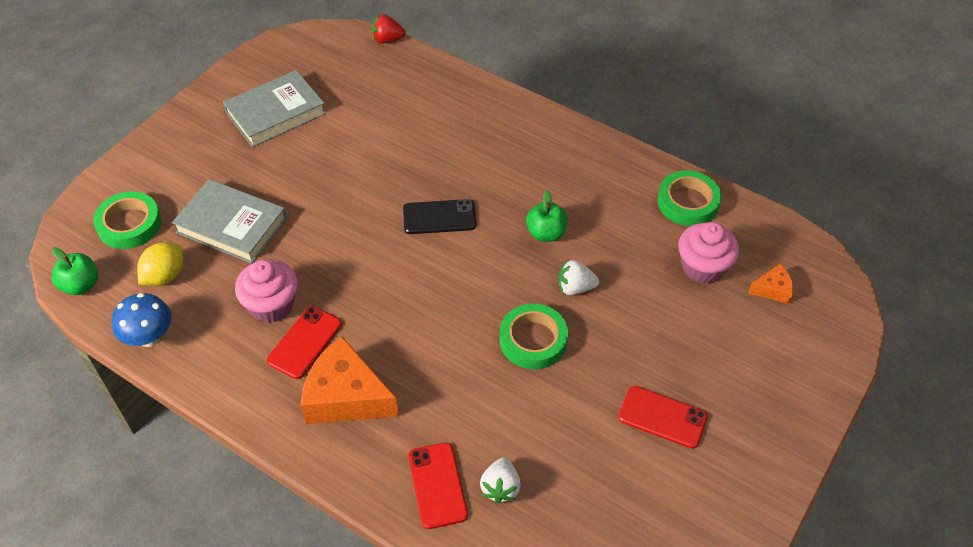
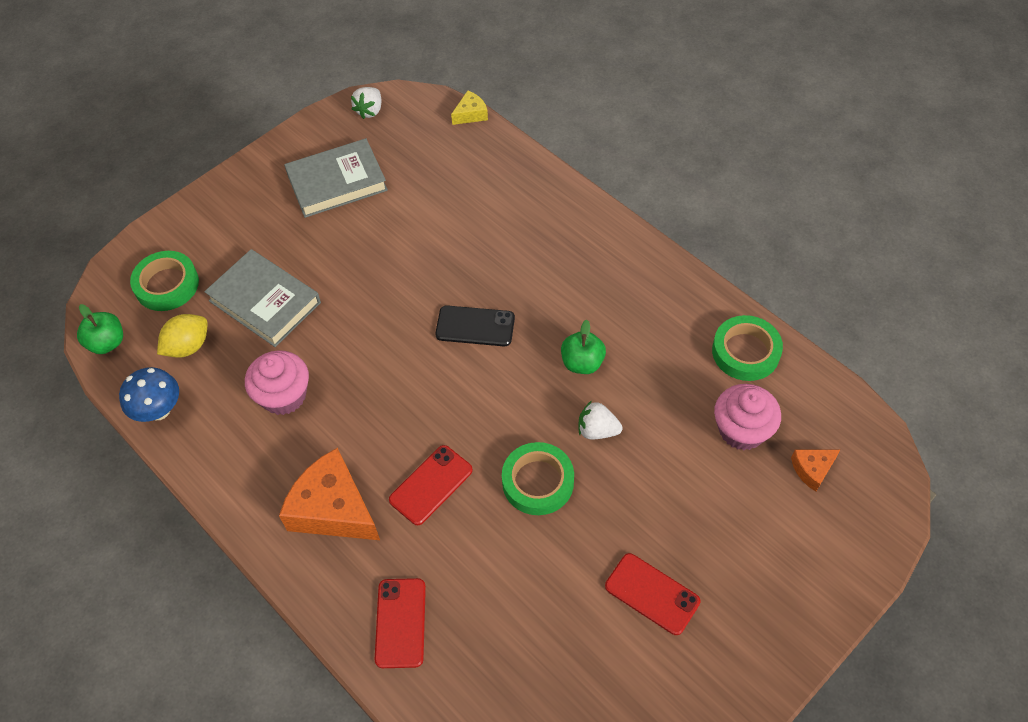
camera: 15 degrees right, 5 degrees up
red phone [267,306,342,379] -> red phone moved to [389,445,473,525]
red strawberry [371,14,406,44] -> yellow cheese [451,91,488,125]
white strawberry [480,457,521,504] -> white strawberry moved to [351,87,381,119]
orange cheese [748,264,794,304] -> orange cheese turned 150 degrees clockwise [791,450,840,492]

